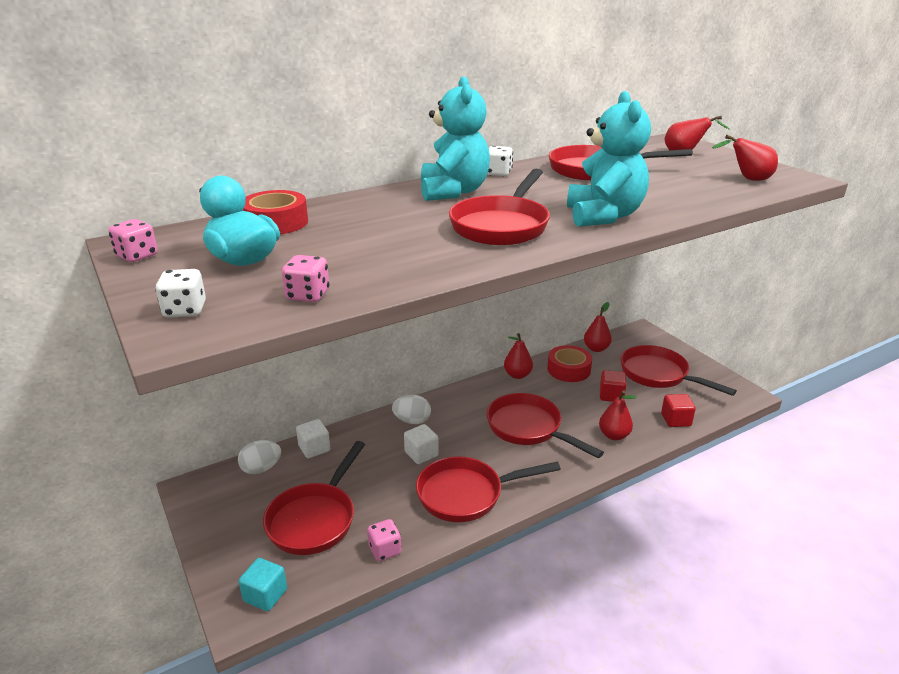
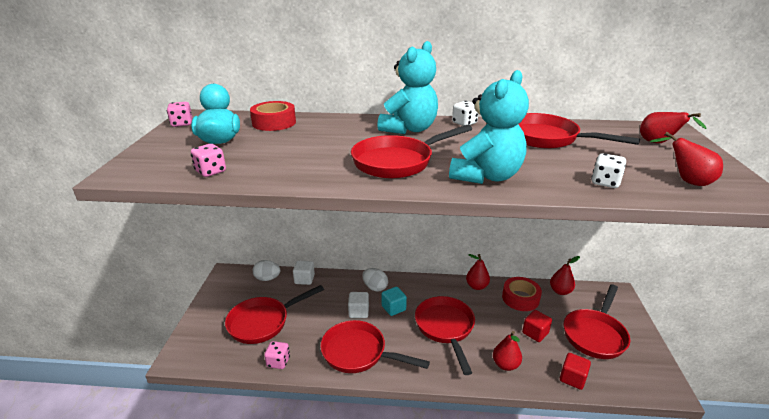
camera: 35 degrees right, 0 degrees up
white dice [155,269,206,318] -> white dice moved to [591,153,626,188]
turquoise cube [239,558,287,611] -> turquoise cube moved to [382,287,407,316]
red pan [620,345,737,396] -> red pan turned 135 degrees counterclockwise [564,284,630,359]

